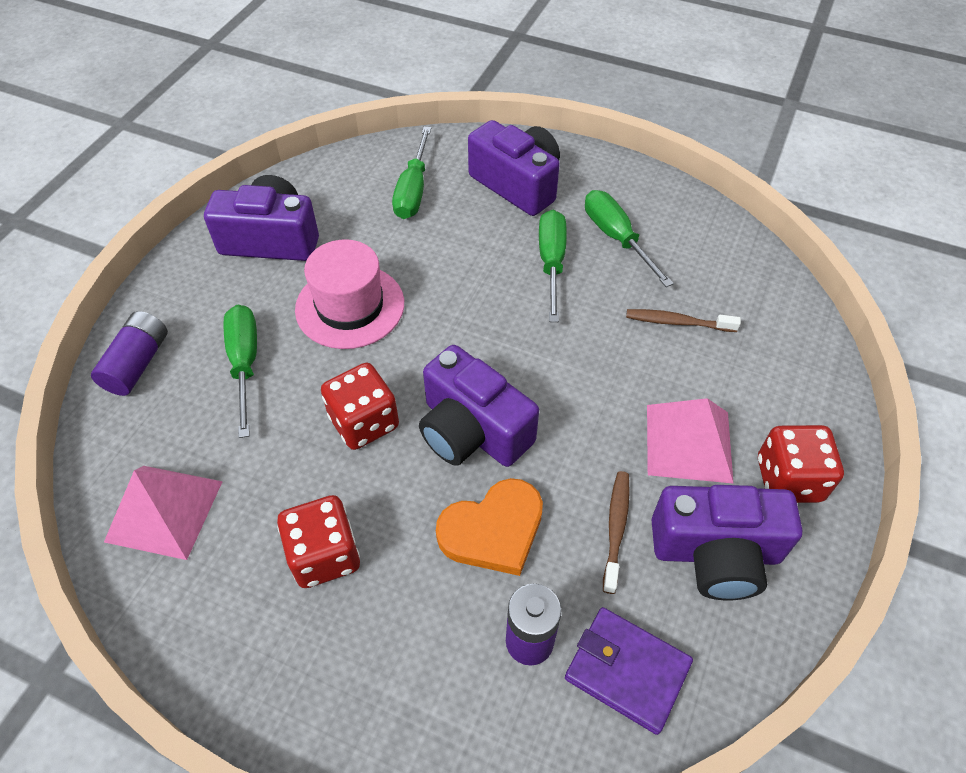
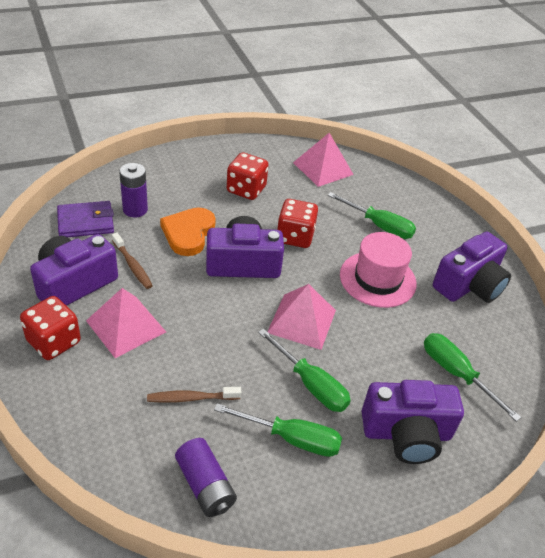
camera: 130 degrees right, 10 degrees down
purple battery [91,311,168,396] -> purple battery moved to [175,438,237,517]
brown toothbrush [626,309,741,332] -> brown toothbrush turned 150 degrees counterclockwise [147,387,242,403]
none -> pink pyramid [267,284,336,350]

